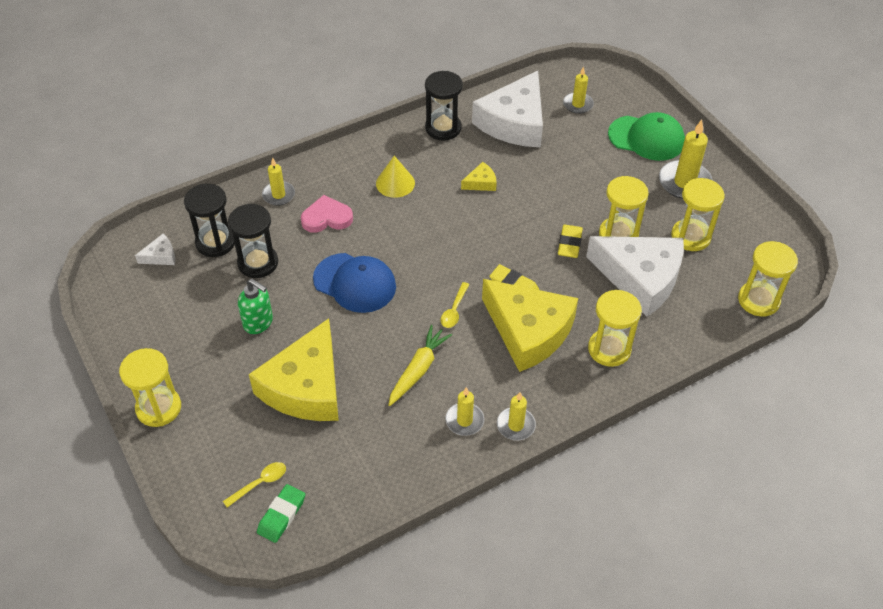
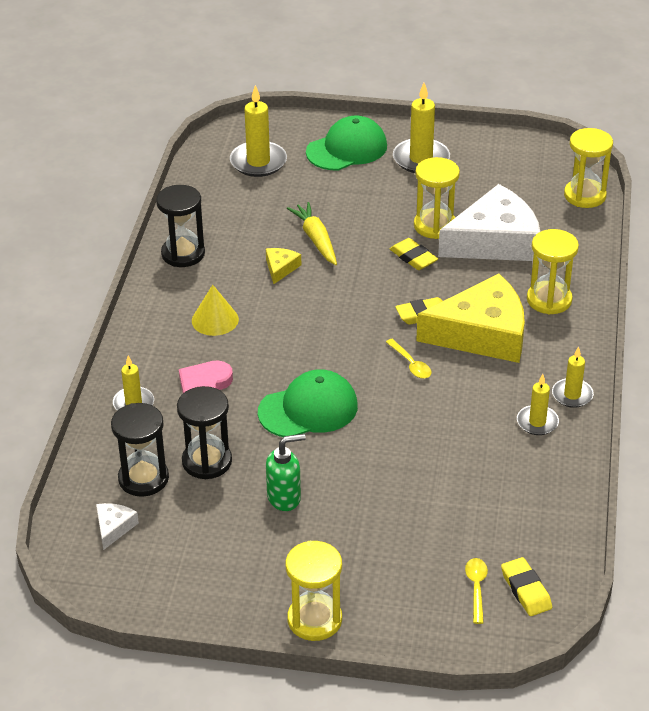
camera: 50 degrees left, 10 degrees down
yellow cheese [249,318,339,421] -> none
green eraser [257,484,305,543] -> yellow eraser [501,557,552,616]
blue cap [313,253,396,313] -> green cap [258,369,358,437]
yellow carrot [388,325,452,406] -> yellow carrot moved to [287,202,337,265]
white cheese [472,71,543,147] -> none
yellow candle [563,66,594,114] -> yellow candle [230,85,287,177], size x1.64
yellow hourglass [671,178,725,251] -> none

